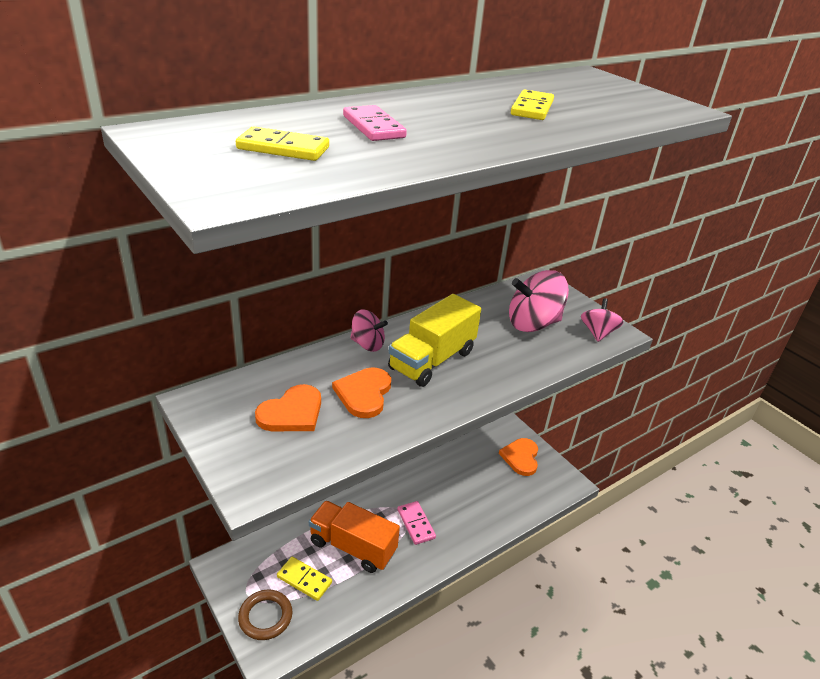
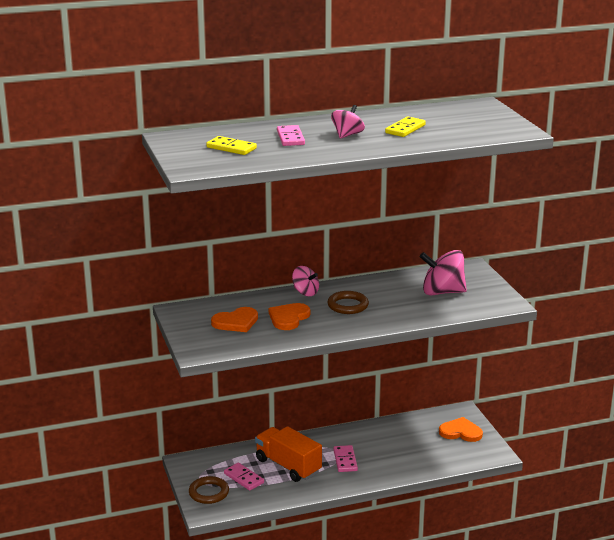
camera: 20 degrees right, 10 degrees down
yellow domino [277,557,332,601] -> pink domino [224,463,264,491]
yellow truck [388,294,481,387] -> brown ring [328,291,369,314]
orange heart [499,438,538,476] -> orange heart turned 75 degrees clockwise [439,417,483,442]
pink spinning top [581,298,624,342] -> pink spinning top moved to [331,105,365,139]

